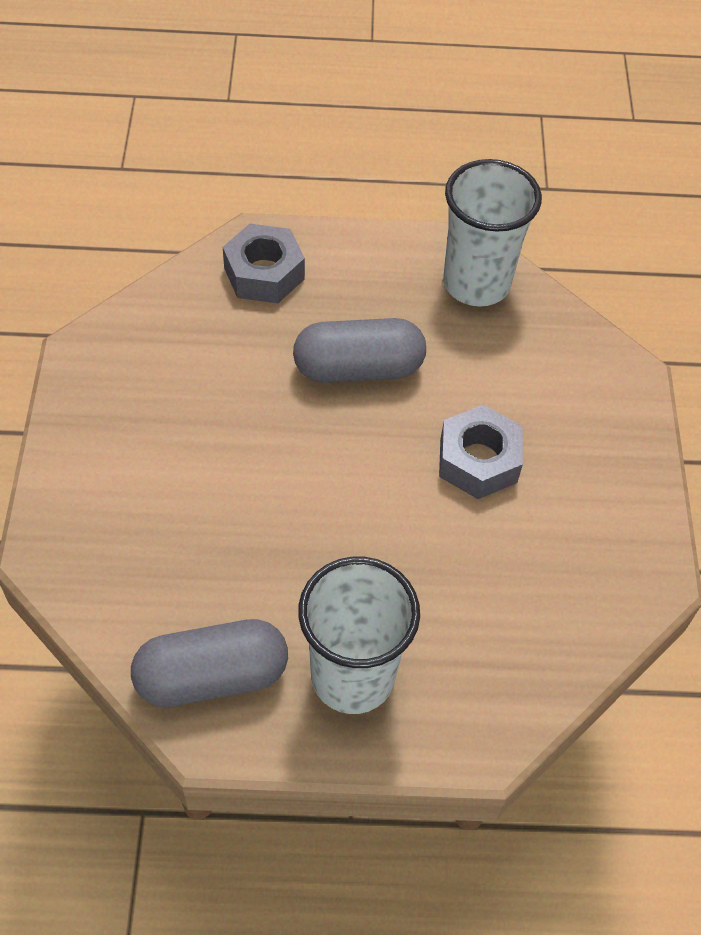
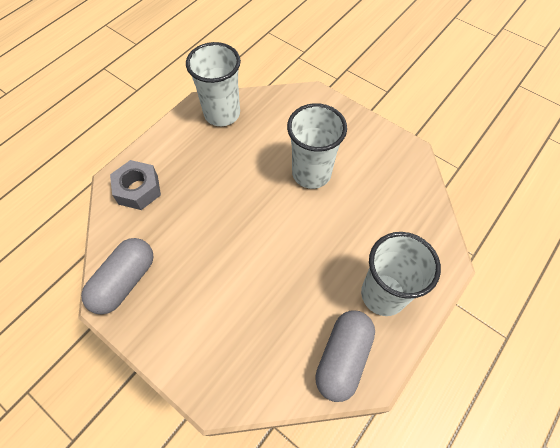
camera: 50 degrees left, 5 degrees up
grey capsule [293,318,426,383] -> grey capsule moved to [81,238,154,315]
grey nut [439,405,523,499] -> white cup [287,103,347,189]

